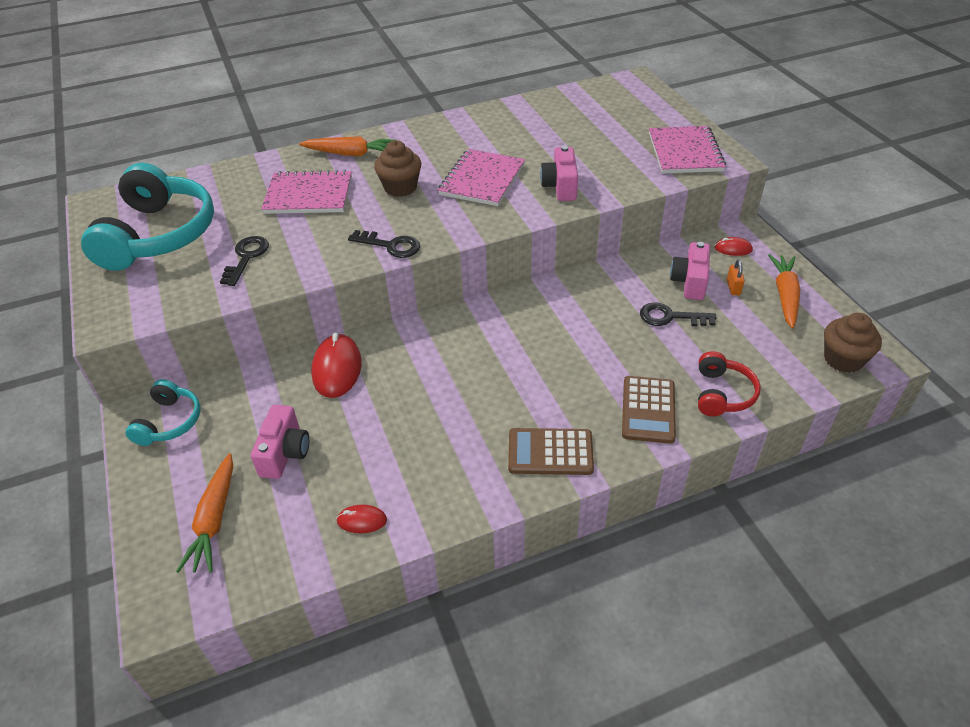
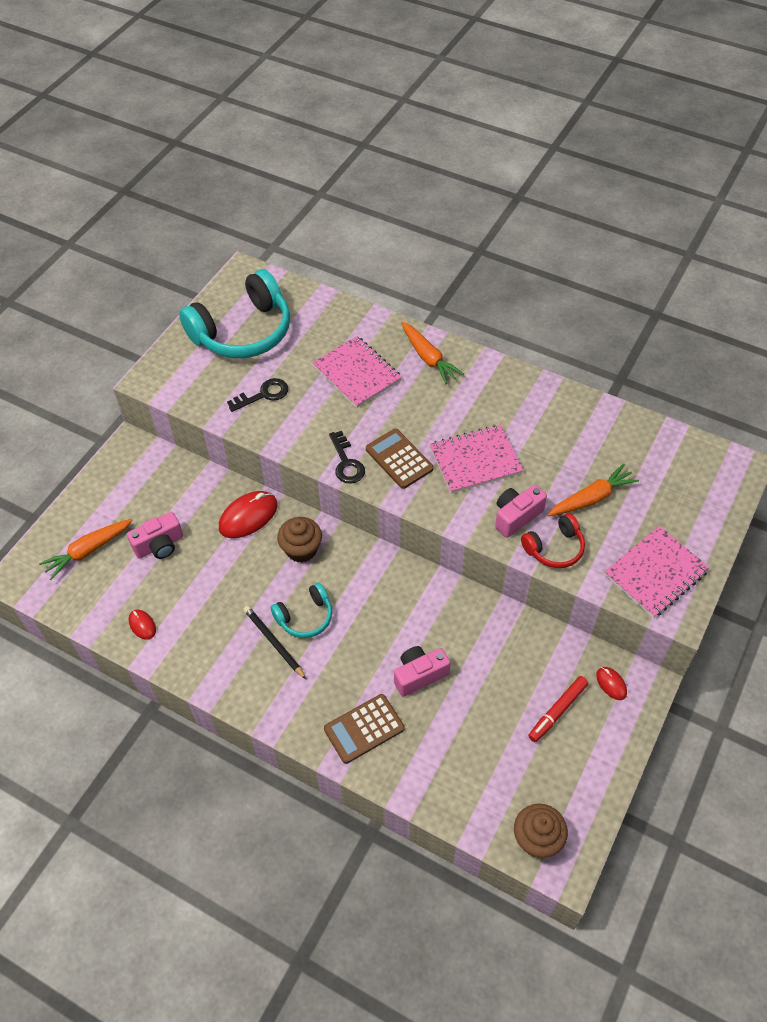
camera: 50 degrees right, 10 degrees up
turquoise headphones [126,379,201,446] -> turquoise headphones moved to [271,582,332,638]
brown cupcake [374,140,421,197] -> brown cupcake moved to [277,517,322,563]
brown calculator [508,428,594,475] -> brown calculator moved to [366,429,434,489]
black key [640,302,716,326] -> none
pink camera [670,242,710,300] -> pink camera moved to [394,646,450,697]
red headphones [698,351,761,416] -> red headphones moved to [521,513,585,568]
orange padlock [727,259,745,295] -> red marker [528,676,588,742]
orange carrot [768,254,800,329] -> orange carrot moved to [547,464,639,516]
none -> black pencil [243,606,306,679]

